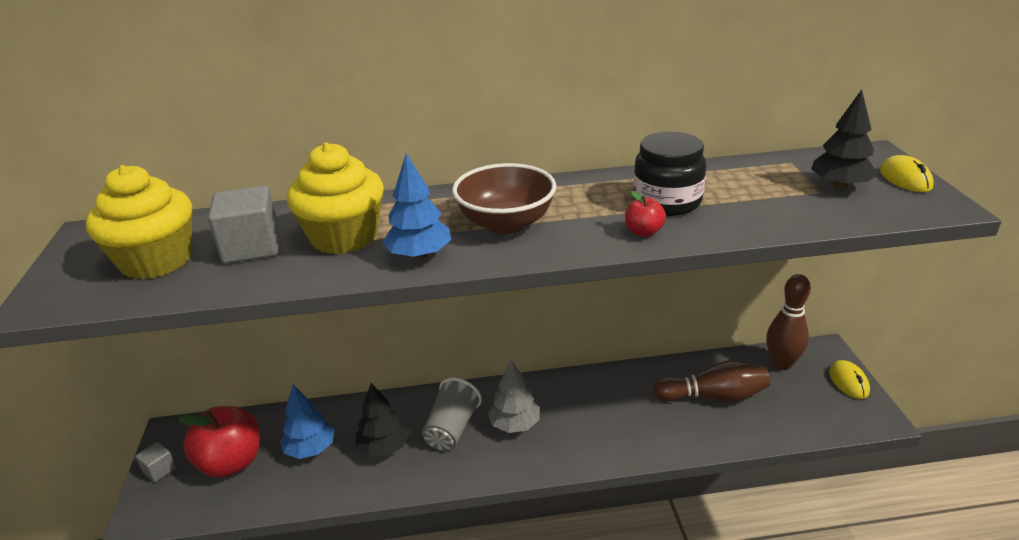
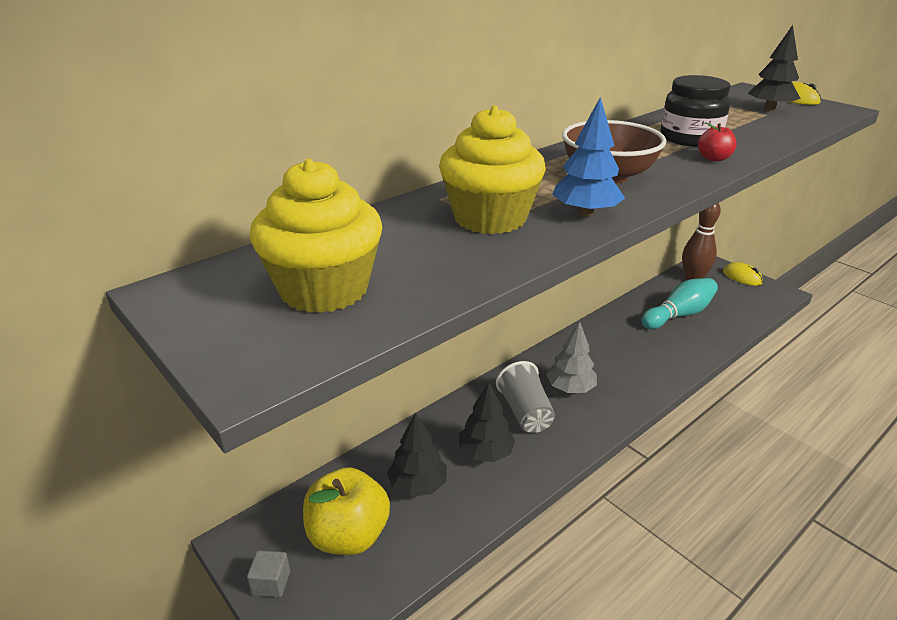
camera: 35 degrees left, 0 degrees up
red apple [178,406,260,478] -> yellow apple [303,467,390,555]
grey cube [208,186,279,264] -> none
blue tree [280,385,335,459] -> black tree [387,413,447,497]
brown bowling pin [653,360,770,402] -> turquoise bowling pin [641,278,718,329]

